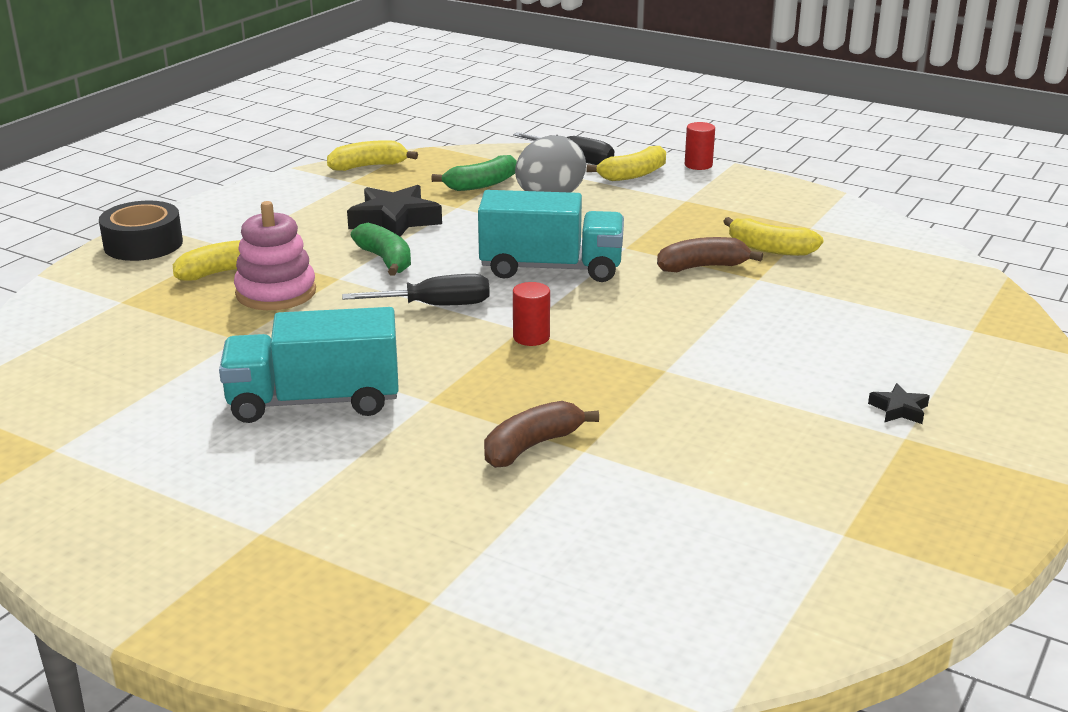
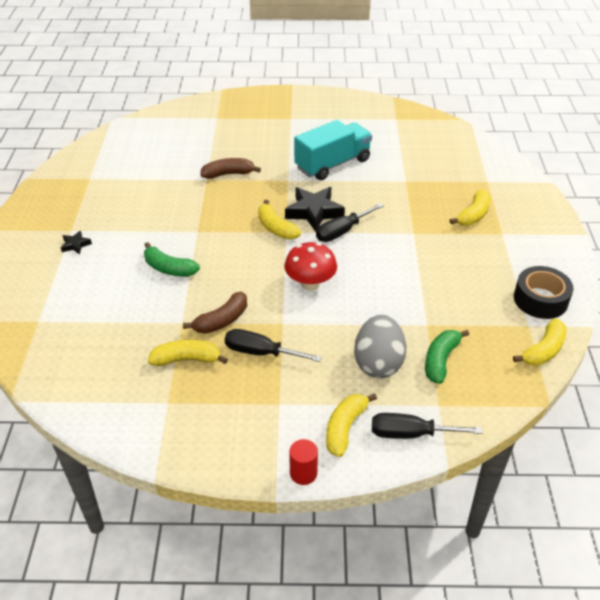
camera: 150 degrees right, 15 degrees up
black tape [99,201,183,261] -> black tape moved to [514,266,574,319]
pink stacking toy [234,201,316,310] -> none
black star [347,185,442,237] -> black star moved to [285,187,345,232]
green banana [351,223,411,276] -> green banana moved to [144,242,200,277]
turquoise truck [478,190,624,282] -> red mushroom [284,242,337,291]
brown banana [484,401,599,468] -> brown banana turned 120 degrees counterclockwise [200,158,261,179]
red cylinder [513,282,550,346] -> yellow banana [258,200,301,239]
none -> black screwdriver [225,329,322,362]

